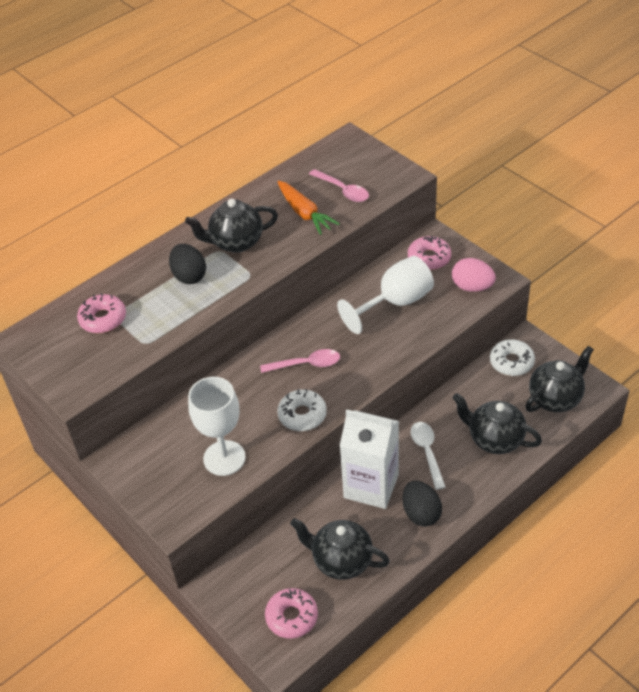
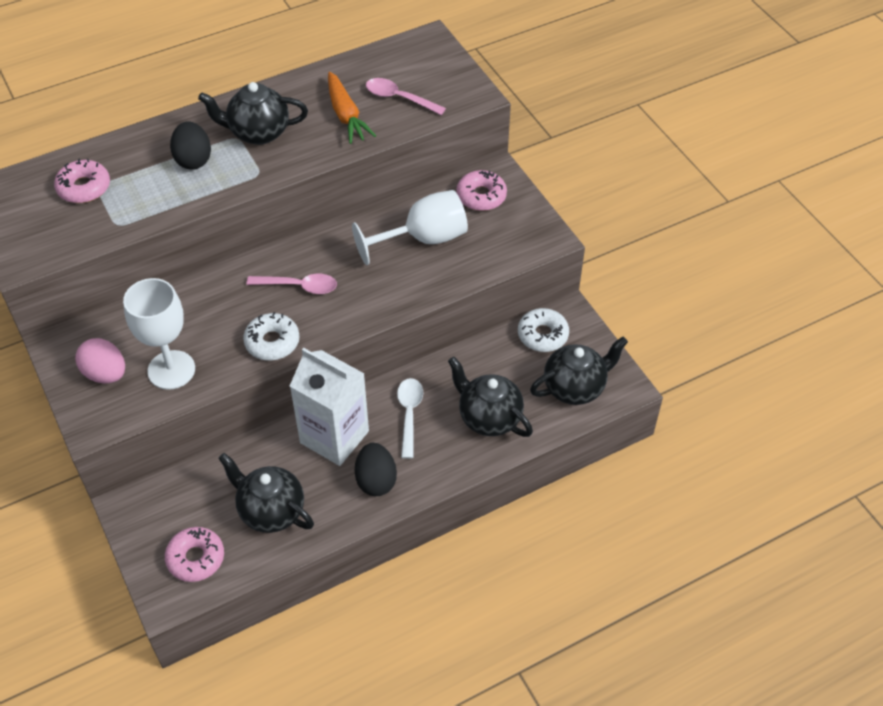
camera: 10 degrees right, 5 degrees up
pink spoon [309,169,369,202] -> pink spoon turned 150 degrees clockwise [366,78,446,115]
pink egg [452,258,496,292] -> pink egg moved to [75,338,125,384]

